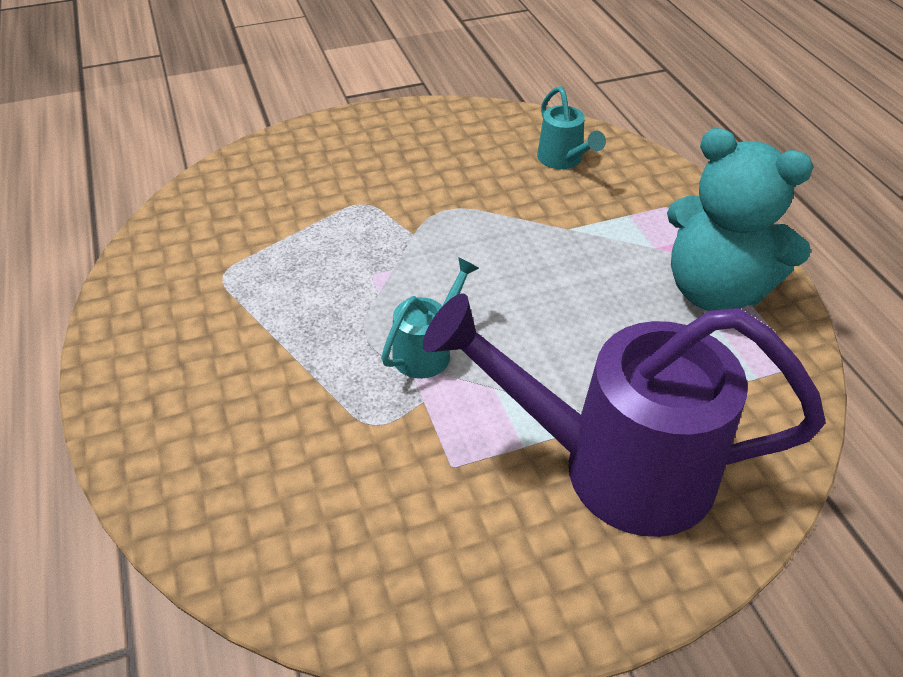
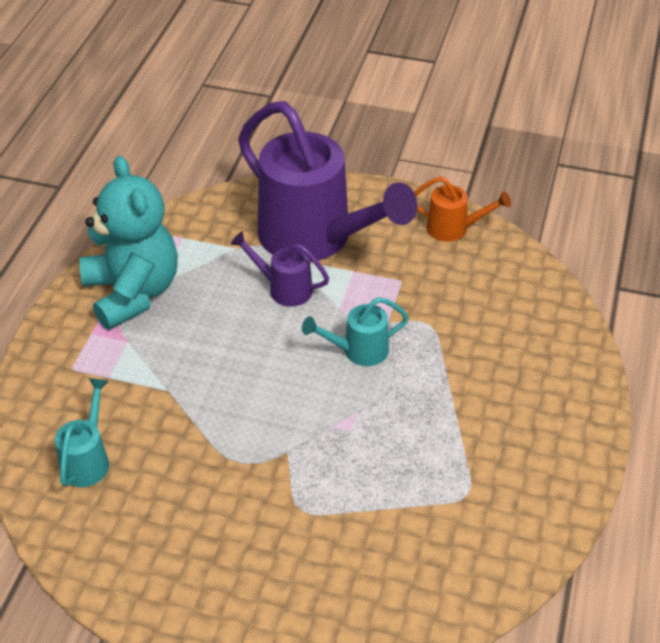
camera: 145 degrees left, 0 degrees up
none -> purple watering can [230,231,329,307]
none -> orange watering can [414,176,511,242]

